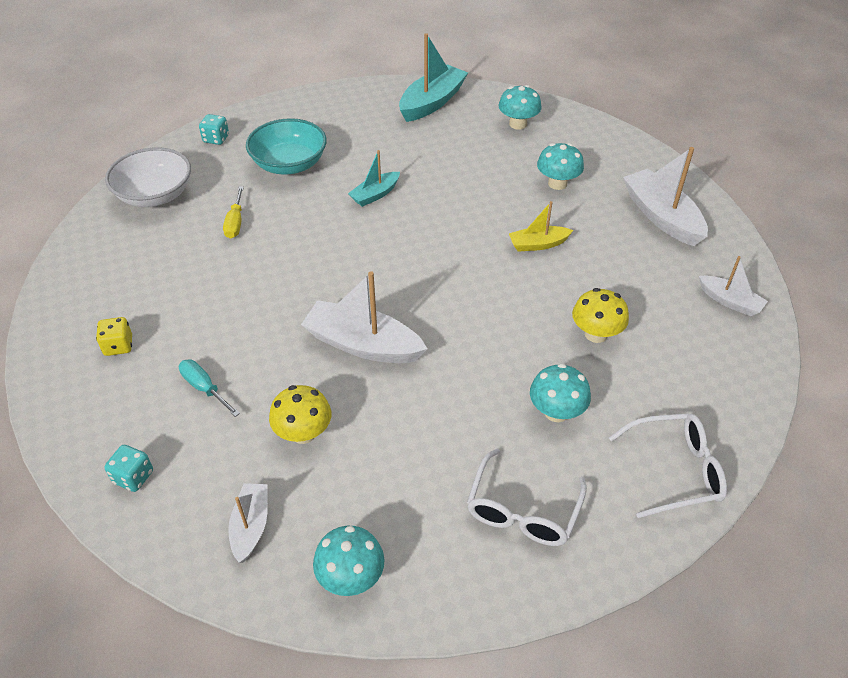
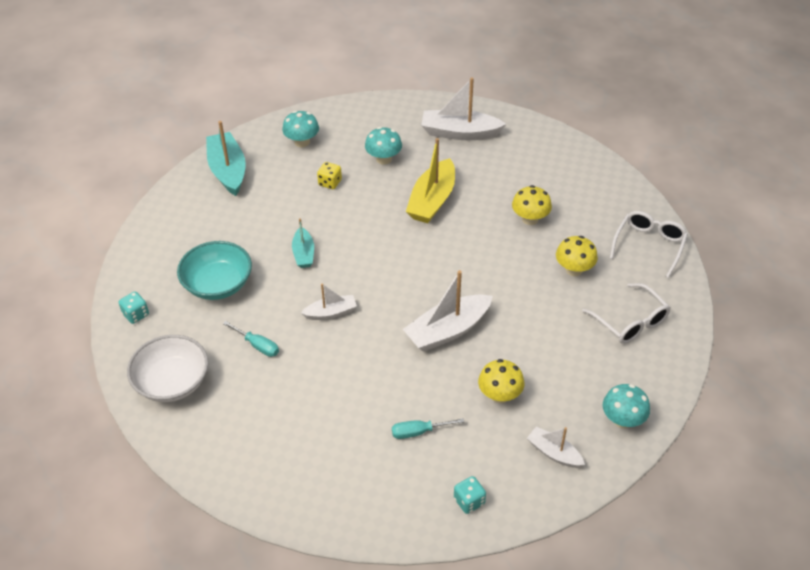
camera: 55 degrees left, 0 degrees up
yellow dice [96,317,132,356] -> yellow dice moved to [317,162,342,189]
yellow screwdriver [223,186,244,239] -> turquoise screwdriver [223,321,279,357]
yellow boat [509,201,573,252] -> yellow boat [406,138,455,223], size x1.76
turquoise mushroom [530,364,591,422] -> yellow mushroom [556,236,598,276]
white boat [699,256,768,316] -> white boat moved to [301,283,357,320]

